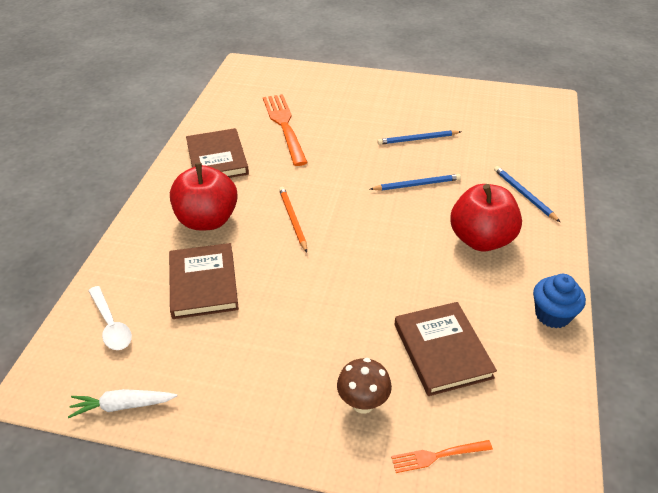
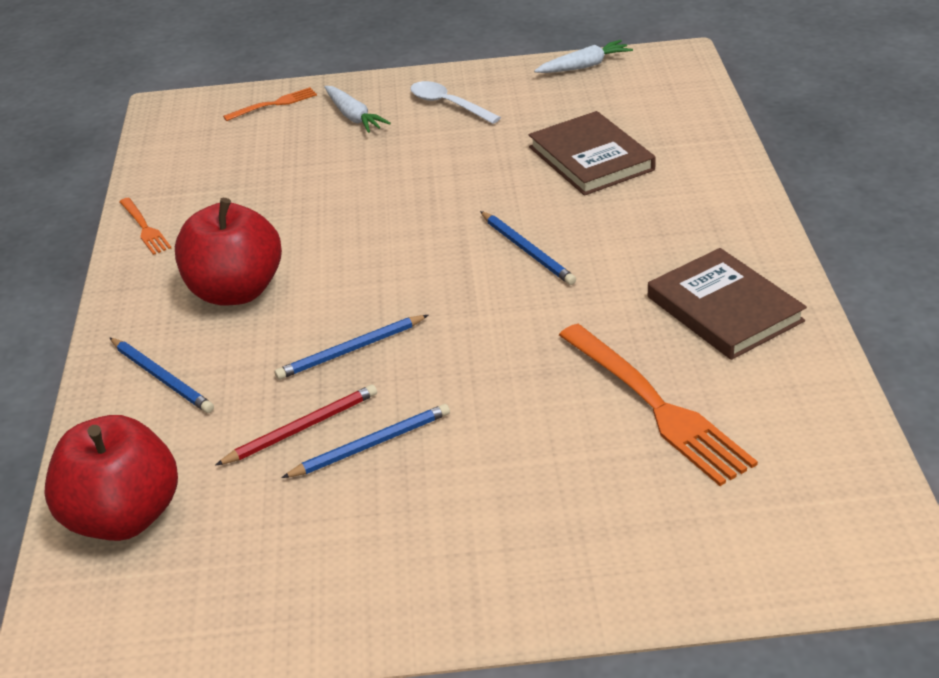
camera: 165 degrees right, 5 degrees down
white spoon [88,286,132,350] -> white spoon moved to [410,81,501,124]
red apple [170,163,238,231] -> red apple moved to [44,415,178,541]
orange pencil [279,187,307,252] -> blue pencil [480,211,576,285]
brown mushroom [337,358,392,414] -> white carrot [324,86,391,133]
brown book [395,302,497,396] -> none
blue cupcake [533,274,586,328] -> orange fork [119,197,171,255]
none -> red pencil [216,385,377,465]

